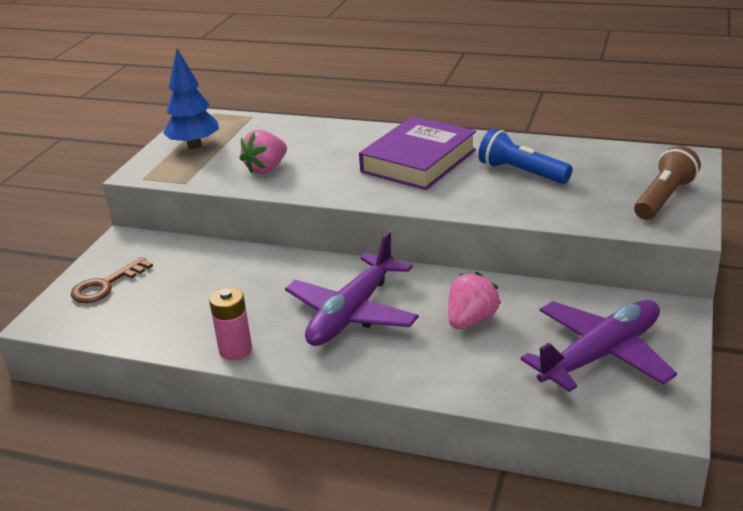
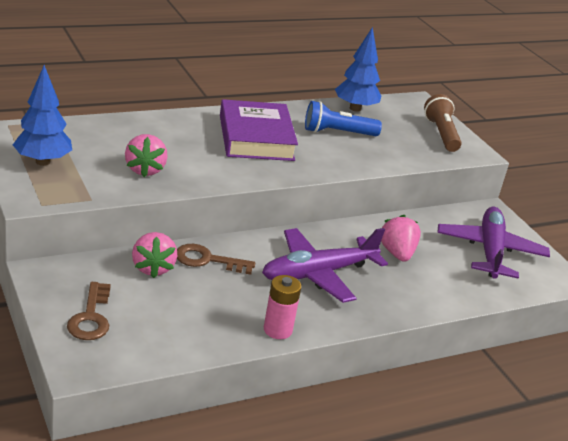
camera: 50 degrees left, 0 degrees up
purple plane [285,232,419,346] -> purple plane turned 75 degrees clockwise [262,228,388,303]
none -> pink strawberry [132,232,177,278]
none -> brown key [177,244,255,275]
none -> blue tree [335,27,381,112]

